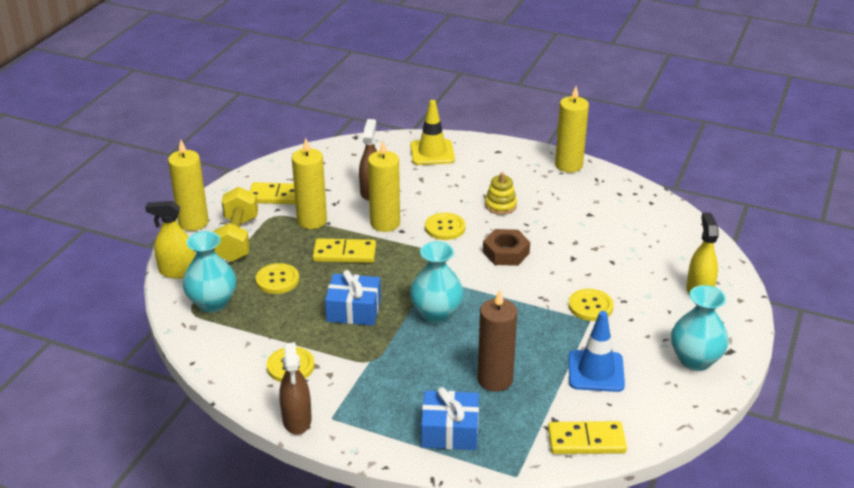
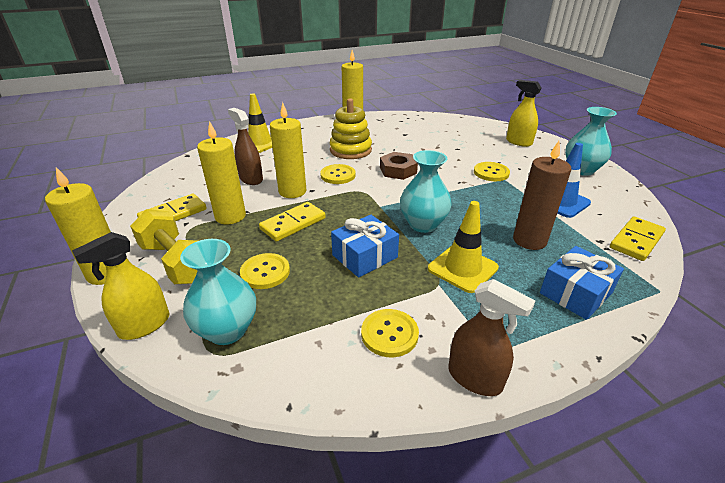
camera: 45 degrees left, 0 degrees up
yellow stacking toy [485,172,517,215] -> yellow stacking toy [330,98,372,159], size x1.65
none -> yellow traffic cone [428,201,499,293]

